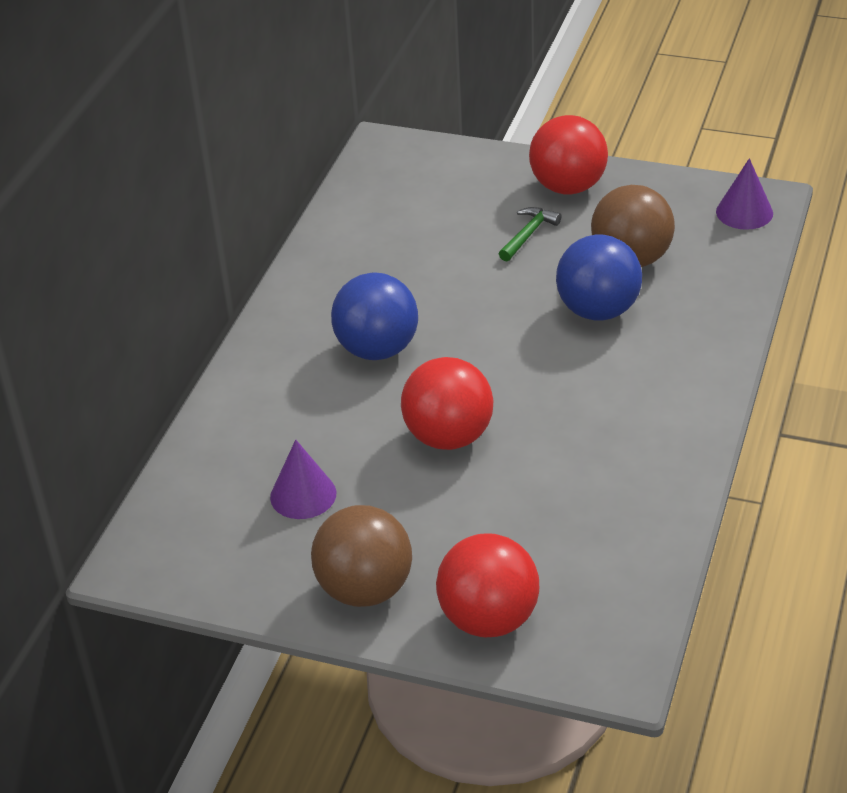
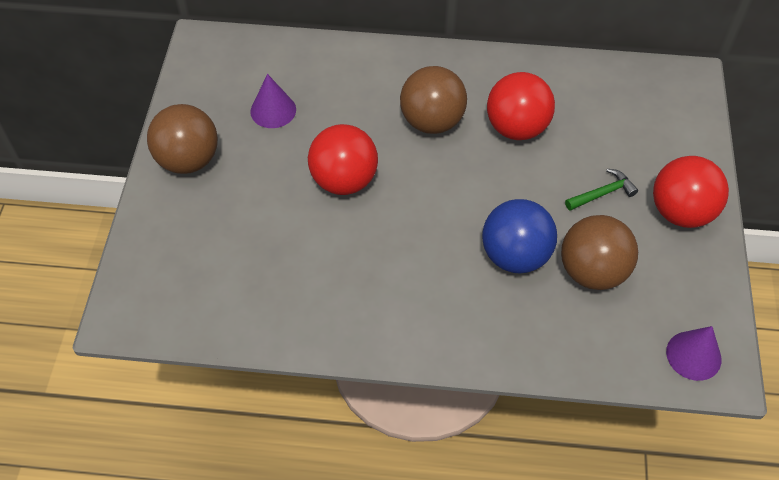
camera: 75 degrees right, 15 degrees up
blue ball [331,273,418,360] -> brown ball [400,66,467,134]
red ball [436,534,539,638] -> red ball moved to [487,72,555,140]
green hammer [499,207,561,262] -> green hammer turned 45 degrees counterclockwise [565,169,638,211]

